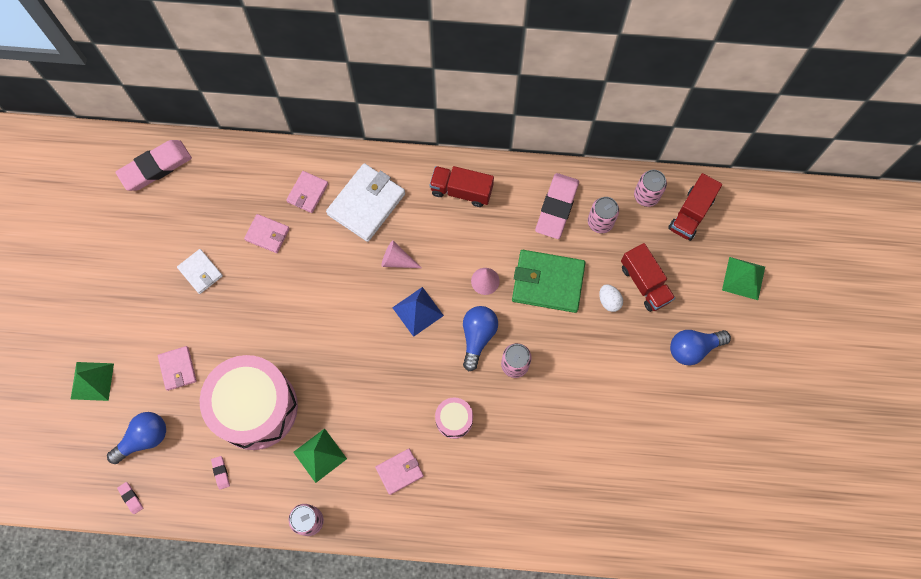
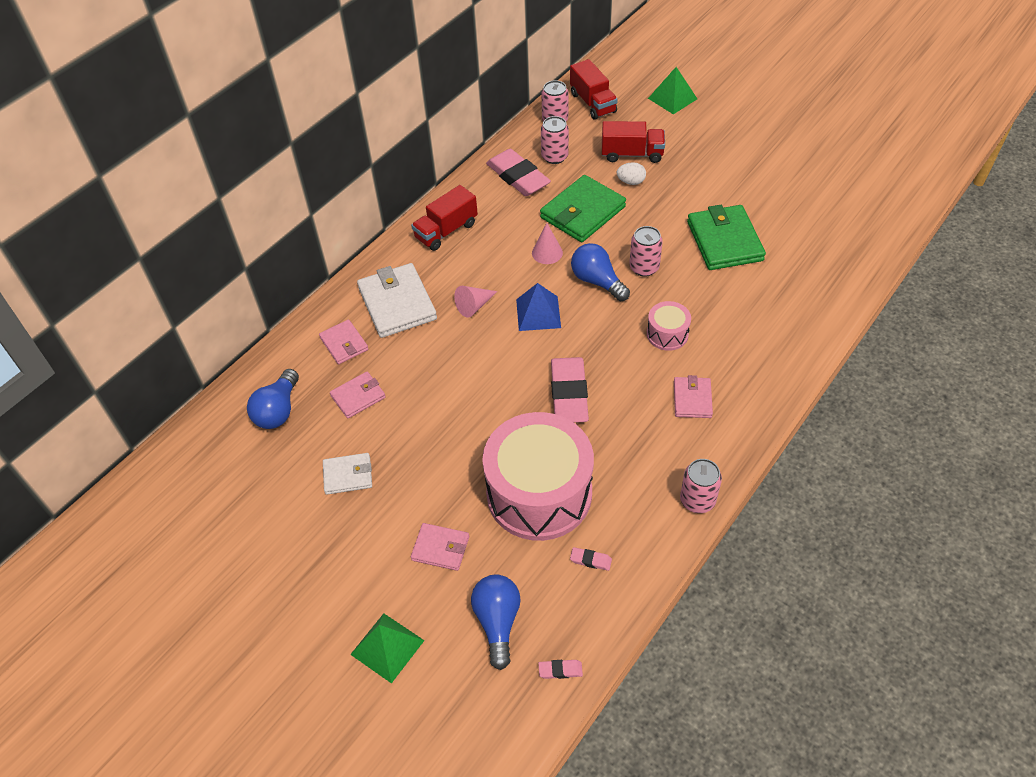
camera: 55 degrees left, 20 degrees down
pink eraser [116,140,192,191] -> pink eraser moved to [551,357,589,423]
green pyramid [293,428,347,483] -> none
blue light bulb [670,330,731,366] -> blue light bulb moved to [247,369,299,429]
none -> green wallet [687,205,766,270]

